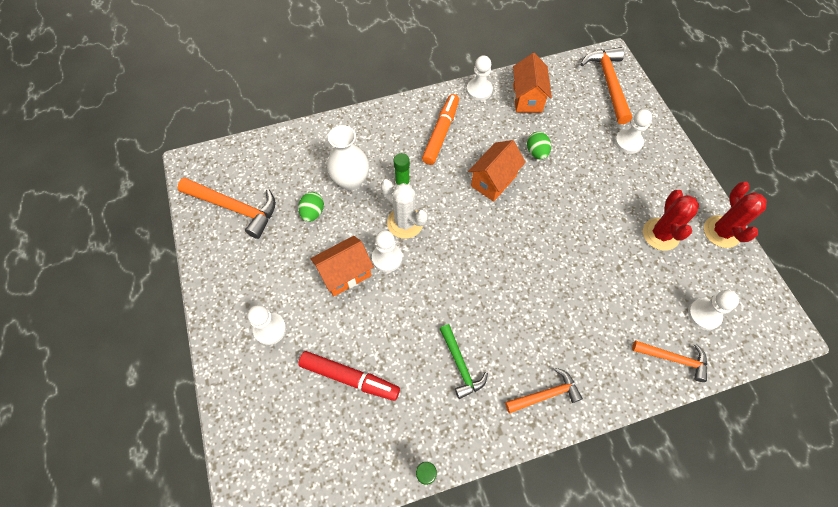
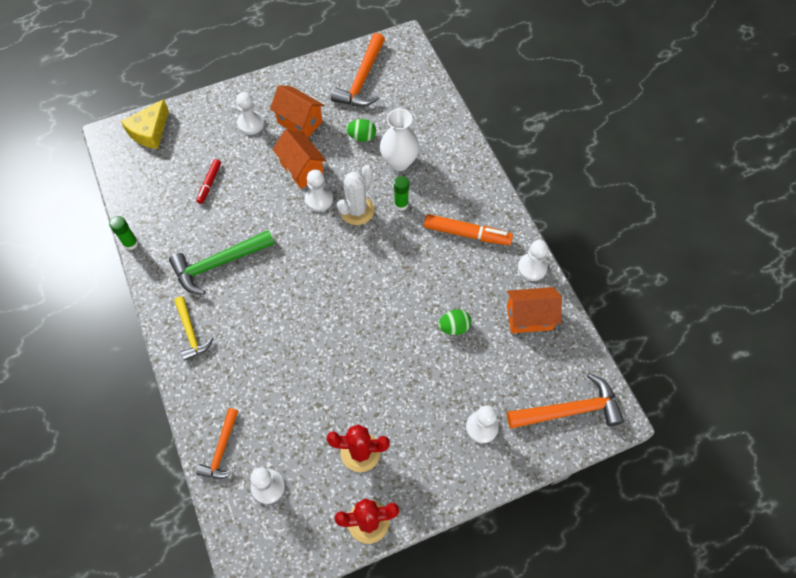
camera: 85 degrees right, 0 degrees up
red marker [298,351,400,401] -> red marker [196,159,221,204], size x0.59
green hammer [440,324,488,399] -> green hammer [169,230,275,295], size x1.60
orange house [468,140,526,202] -> orange house moved to [270,85,324,138]
orange hammer [505,368,583,413] -> yellow hammer [174,296,213,361]
none -> yellow cheese [121,99,169,149]

